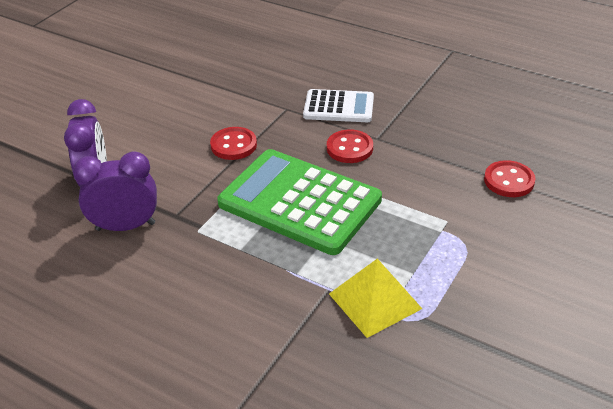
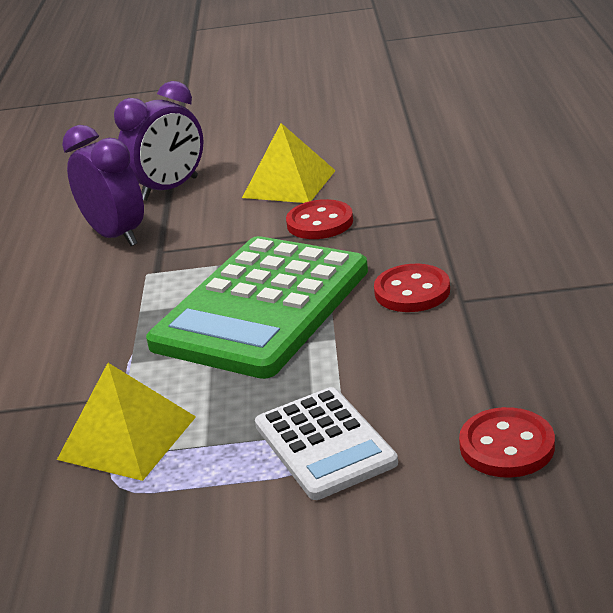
camera: 60 degrees right, 10 degrees down
green calculator [217,149,382,255] -> green calculator turned 150 degrees counterclockwise [146,236,368,379]
white calculator [303,89,374,122] -> white calculator moved to [255,387,398,500]
none -> yellow pyramid [242,123,336,203]

